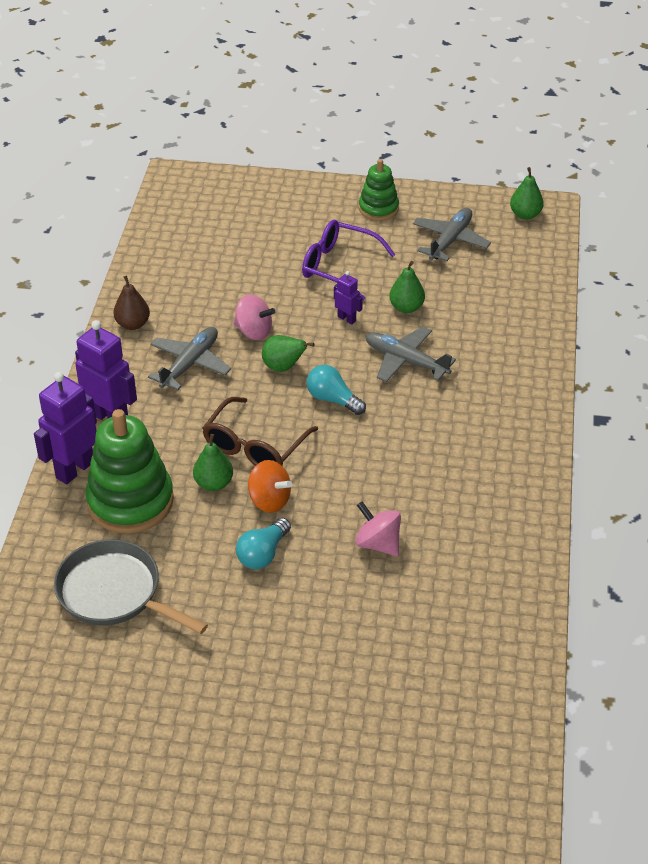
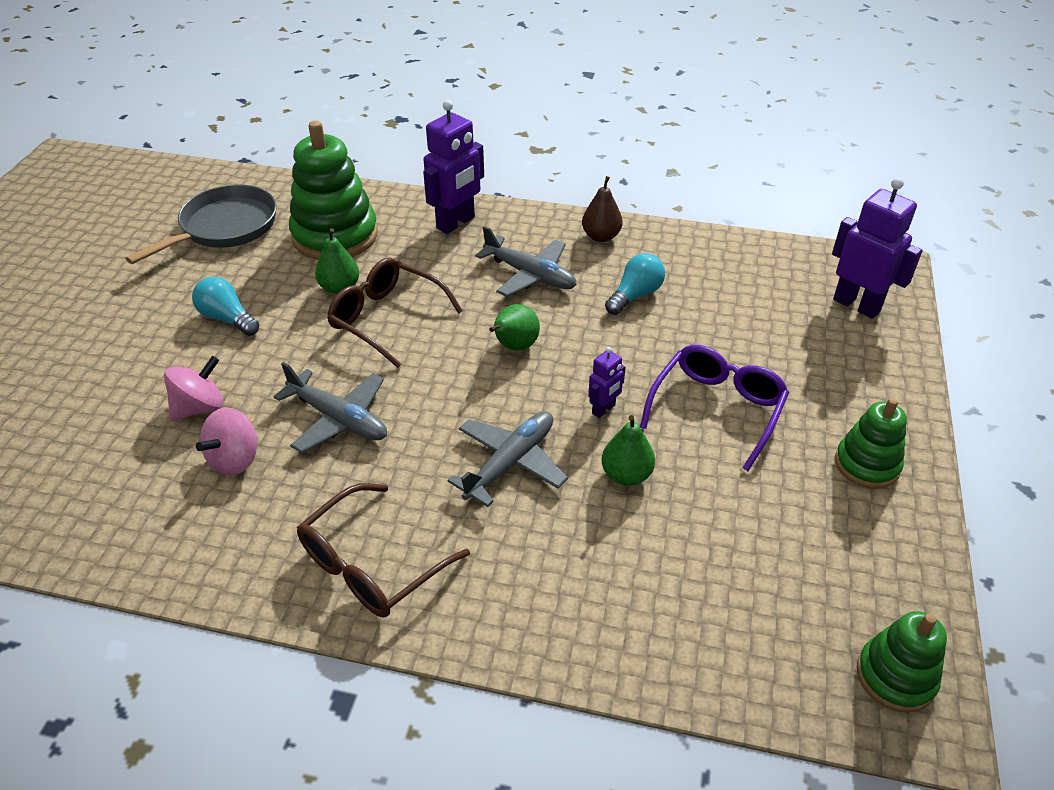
camera: 95 degrees right, 0 degrees up
purple robot [34,372,97,484] -> purple robot moved to [832,177,923,319]
pink spinning top [233,294,275,340] -> pink spinning top moved to [196,408,258,476]
orange spinning top [248,460,292,513] -> none
turquoise light bulb [307,365,366,415] -> turquoise light bulb moved to [605,253,665,315]
grey plane [413,208,491,261] -> grey plane moved to [273,362,387,453]
green pear [510,167,544,220] -> green stacking toy [857,611,947,713]
none -> brown glasses [297,483,470,618]

